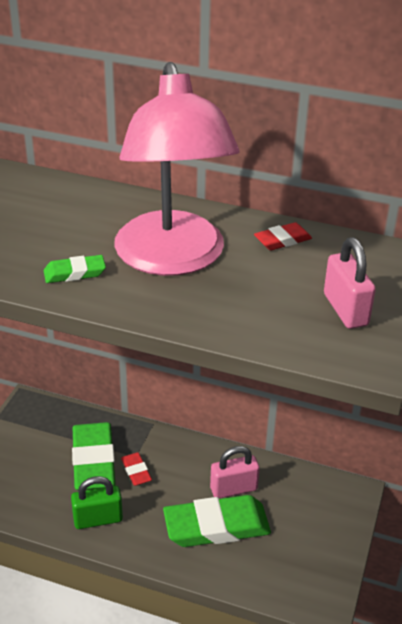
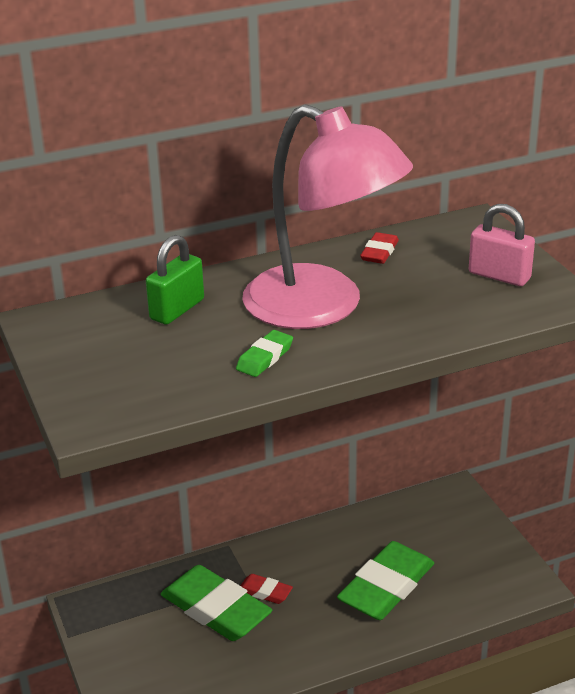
camera: 40 degrees left, 5 degrees down
green padlock [71,476,123,529] -> green padlock moved to [146,235,204,325]
pink padlock [210,446,260,498] -> none

